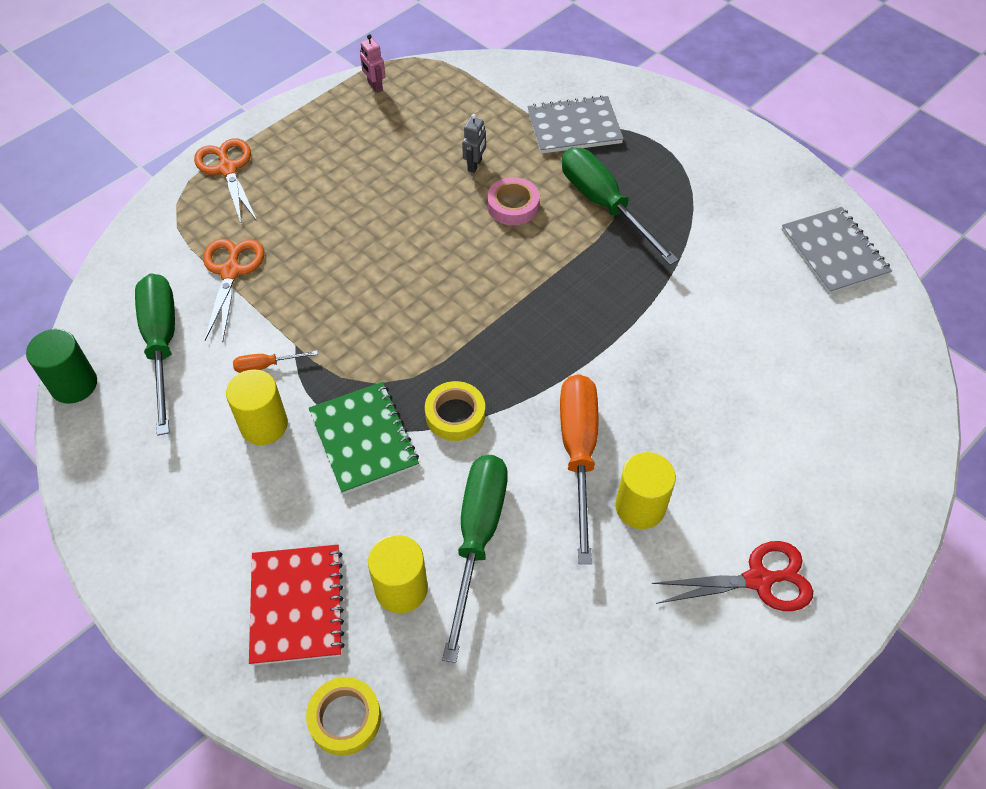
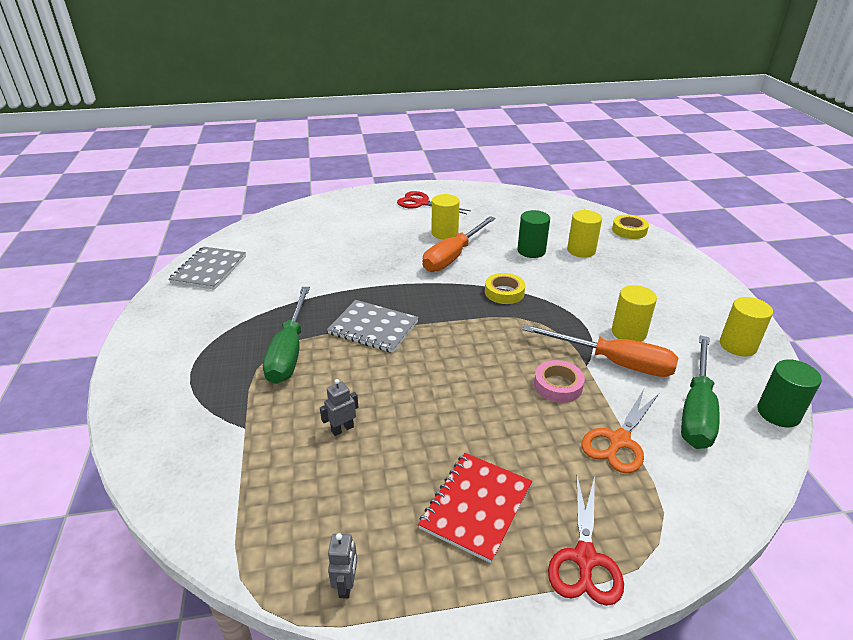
camera: 145 degrees left, 20 degrees down
orange scissors [194,138,257,223] -> red scissors [548,476,624,606]
orange screwdriver [233,351,318,373] -> orange screwdriver [522,324,678,377], size x2.29
red notebook [249,545,345,665] -> red notebook moved to [418,453,532,563]
green notebook [309,382,419,495] -> none
pink robot [360,34,386,93] -> grey robot [328,533,357,599]
green screwdriver [442,455,507,663] -> green cylinder [517,210,550,258]
pink tape [487,177,539,225] -> pink tape moved to [534,360,585,403]
grey notebook [528,95,624,154] -> grey notebook moved to [327,300,419,353]
none -> yellow cylinder [720,297,773,356]

